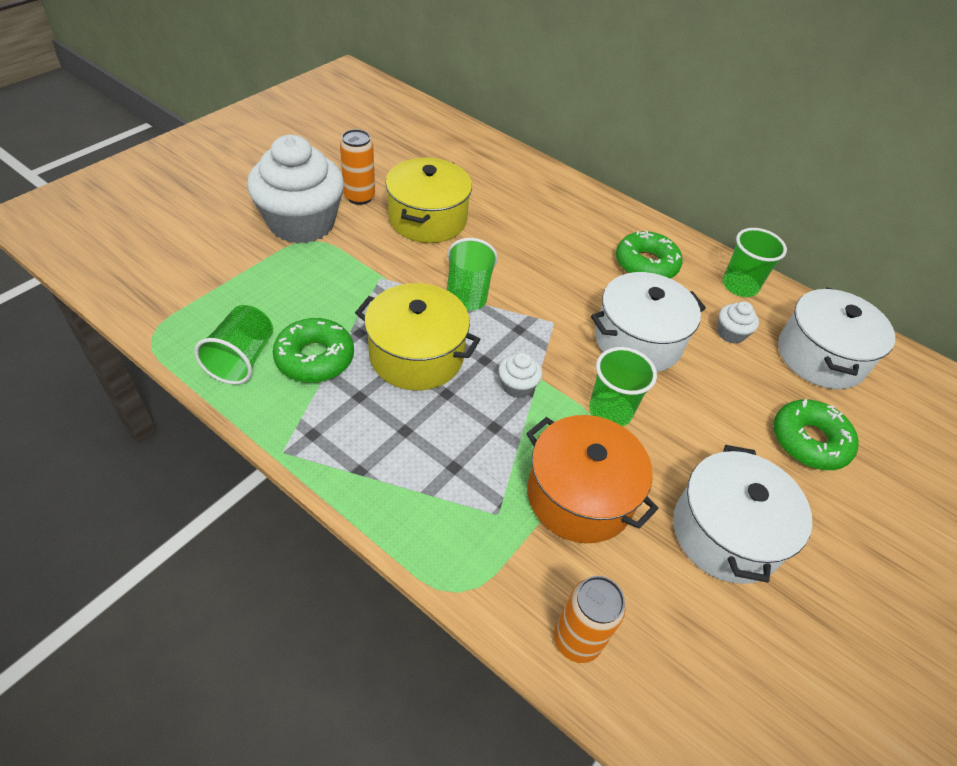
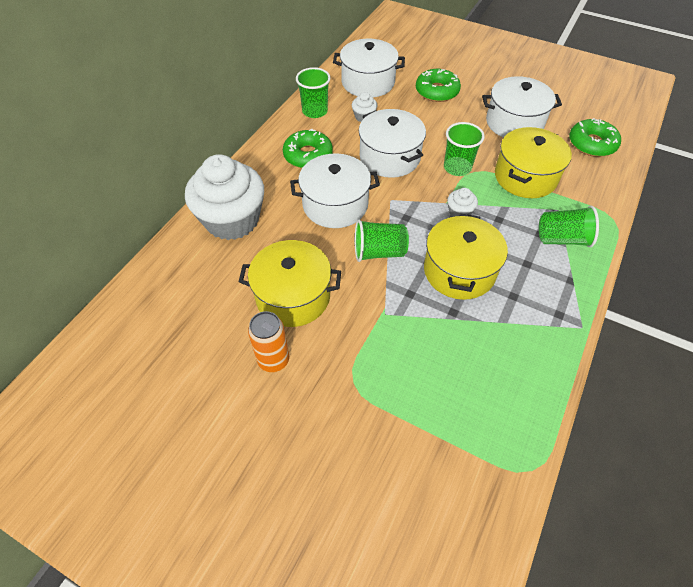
camera: 95 degrees left, 5 degrees up
green cup [194,305,273,385] -> green cup moved to [539,206,599,247]
white cupcake [247,135,344,244] -> white cupcake moved to [185,154,264,240]
green donut [273,318,354,383] -> green donut moved to [569,118,621,157]
orange pot [526,415,658,543] -> yellow pot [495,127,572,198]
orange can [554,576,625,663] -> none
none -> white pot [290,154,380,228]

